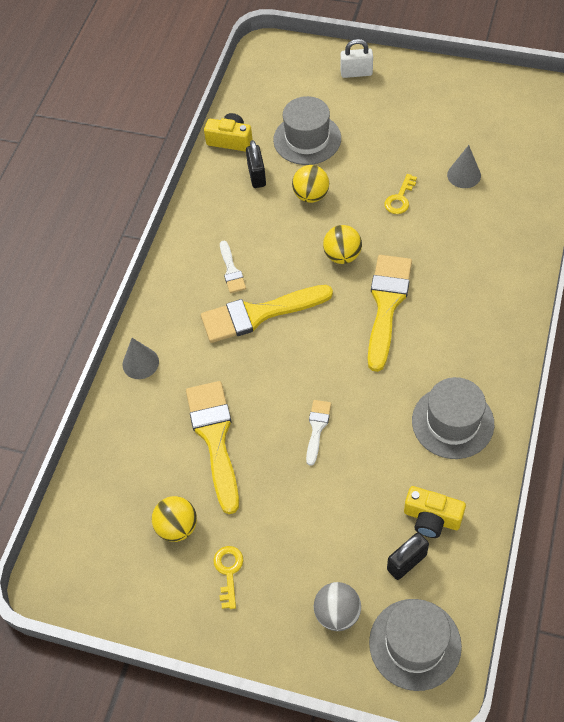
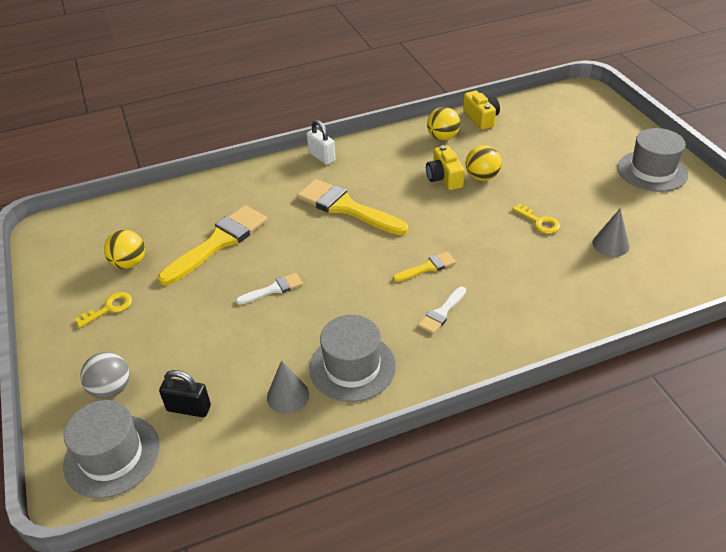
camera: 50 degrees right, 15 degrees down
grey cone [122,338,159,379] -> grey cone moved to [267,360,309,414]
white brush [220,241,246,293] -> white brush moved to [418,287,466,334]
black padlock [246,140,266,188] -> none
grey hat [273,96,341,165] -> grey hat moved to [618,128,688,192]
yellow ball [323,225,362,264] -> yellow ball moved to [427,107,460,141]
white padlock [340,39,373,78] -> white padlock moved to [307,120,335,165]
yellow brush [368,255,412,372] -> yellow brush [393,252,456,282], size x0.50
yellow key [384,174,417,214] -> yellow key turned 120 degrees counterclockwise [512,204,560,234]
yellow camera [404,486,466,538] -> yellow camera moved to [426,145,465,190]

